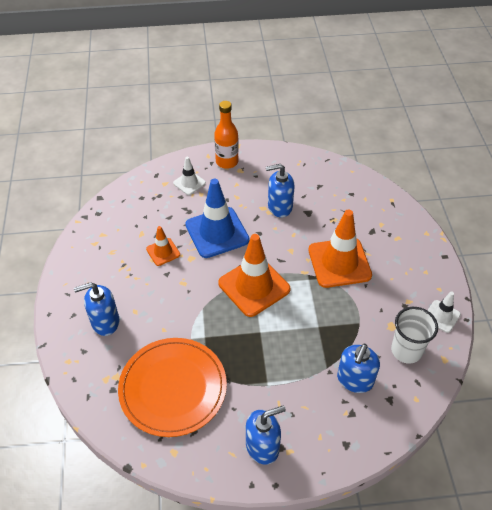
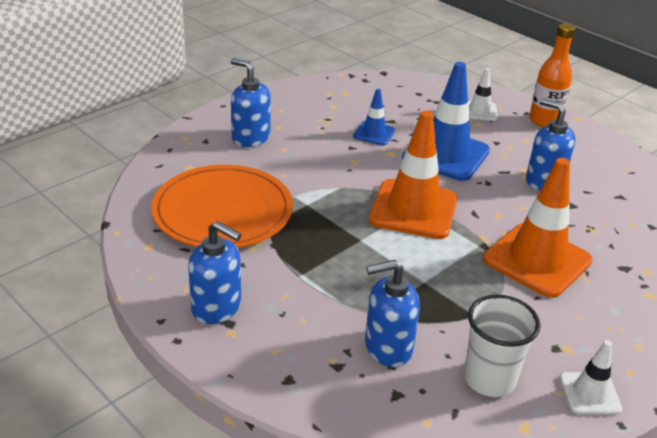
camera: 50 degrees right, 15 degrees down
orange traffic cone [146,226,180,266] -> blue traffic cone [353,89,395,146]

